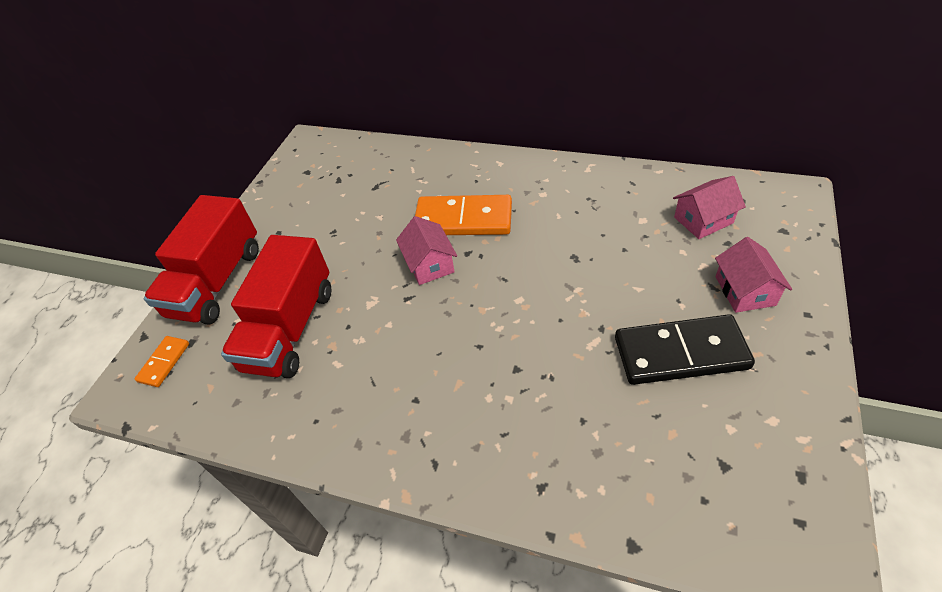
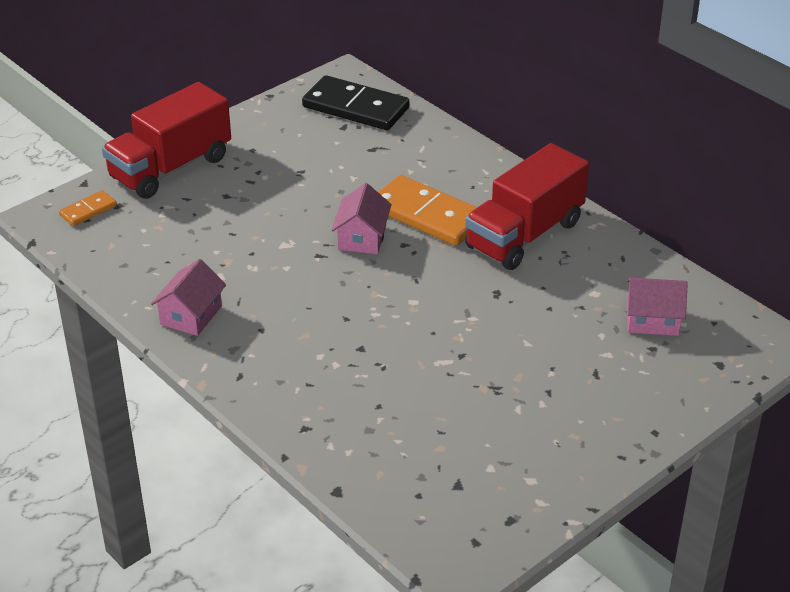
camera: 25 degrees right, 10 degrees down
red truck [221,235,331,378] -> red truck moved to [465,143,589,270]
black domino [615,314,755,385] -> black domino moved to [302,75,410,130]
pink house [715,237,792,313] -> pink house moved to [151,259,226,336]

